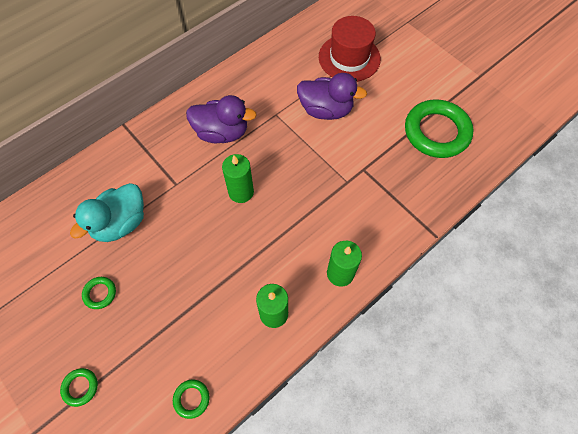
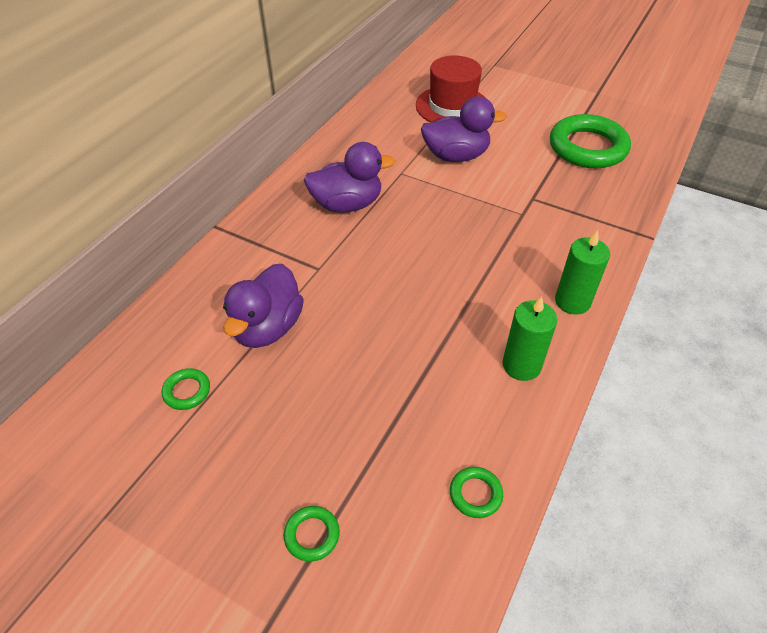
camera: 20 degrees left, 15 degrees down
turquoise duck [70,183,144,242] -> purple duck [223,263,304,348]
green ring [82,277,116,309] -> green ring moved to [162,368,210,410]
green candle [222,154,254,203] -> none

